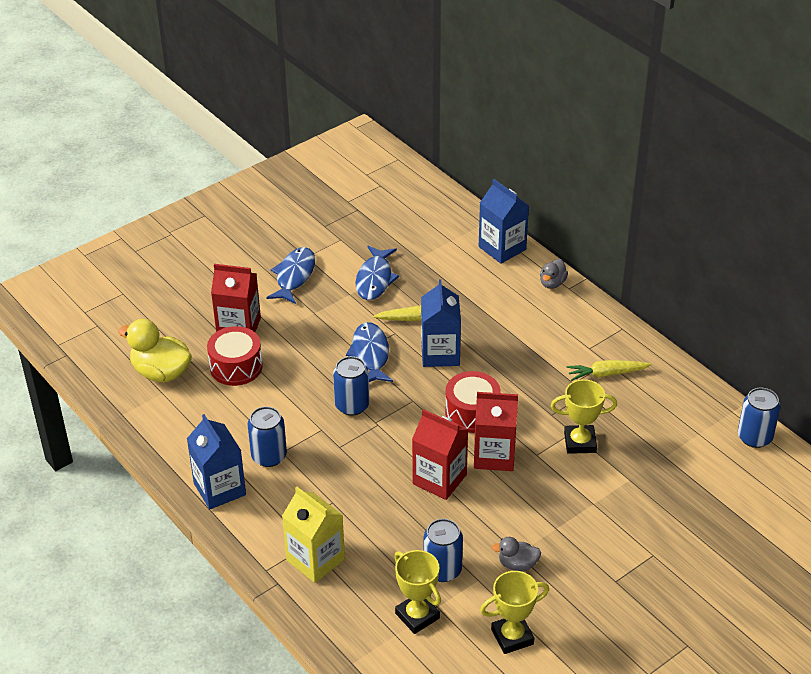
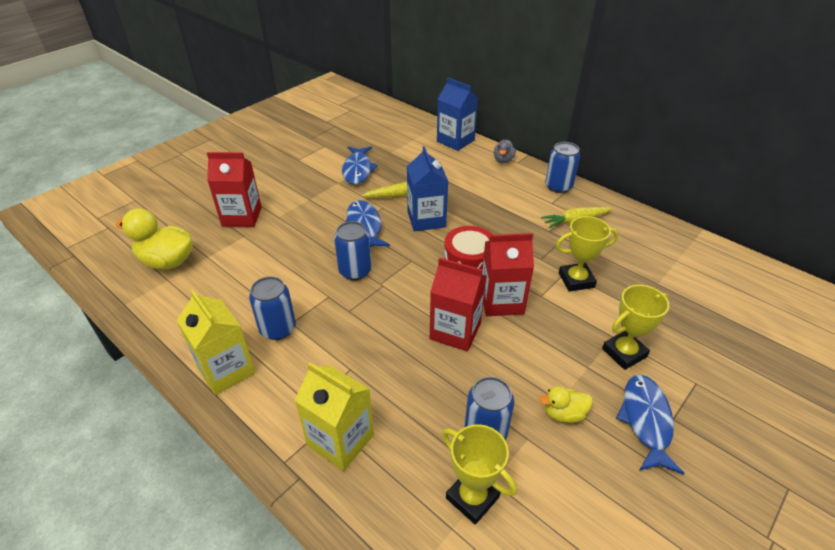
camera: 10 degrees left, 0 degrees up
blue carton [187,414,246,510] -> yellow carton [177,289,256,395]
red drum [207,326,263,386] -> none
blue fish [266,247,315,304] -> blue fish moved to [616,375,685,475]
yellow trophy [480,571,549,654] -> yellow trophy moved to [602,285,670,370]
grey duck [492,537,541,571] -> yellow duck [539,386,593,423]
blue can [738,388,780,448] -> blue can moved to [545,142,580,193]

